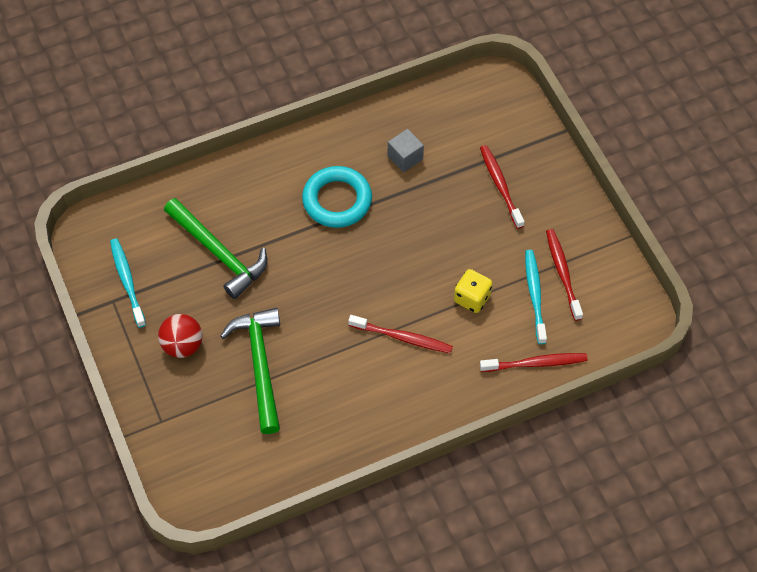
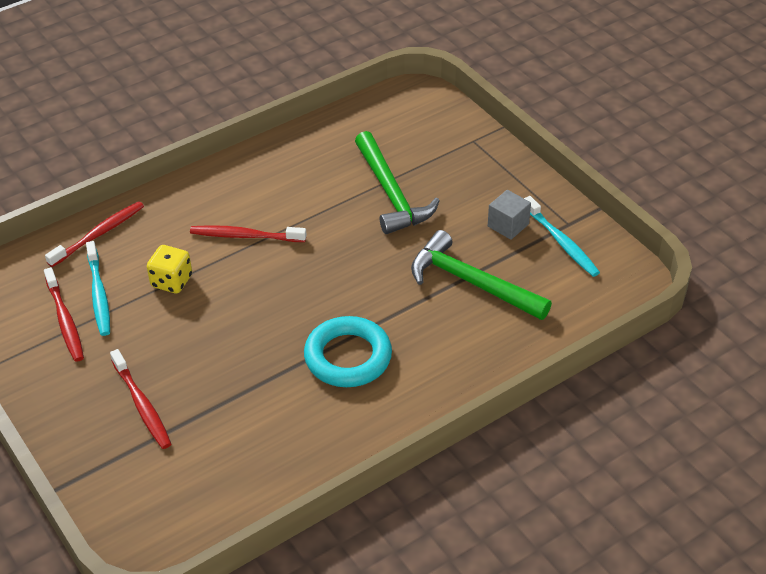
camera: 170 degrees right, 15 degrees down
red ball [158,314,203,358] -> none
grey cube [388,129,424,172] -> grey cube moved to [488,190,531,240]
red toothbrush [480,353,588,372] -> red toothbrush turned 150 degrees clockwise [45,201,144,267]

